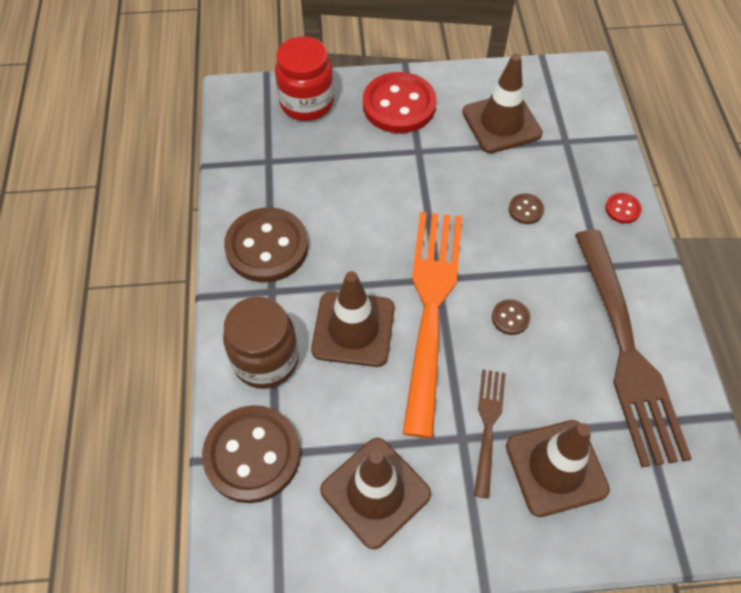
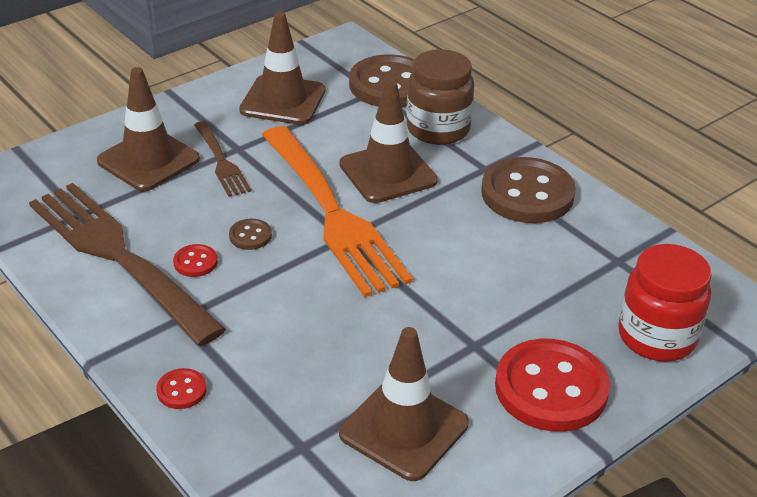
camera: 145 degrees right, 20 degrees down
brown button [509,193,544,224] -> none
none -> red button [173,244,218,277]

